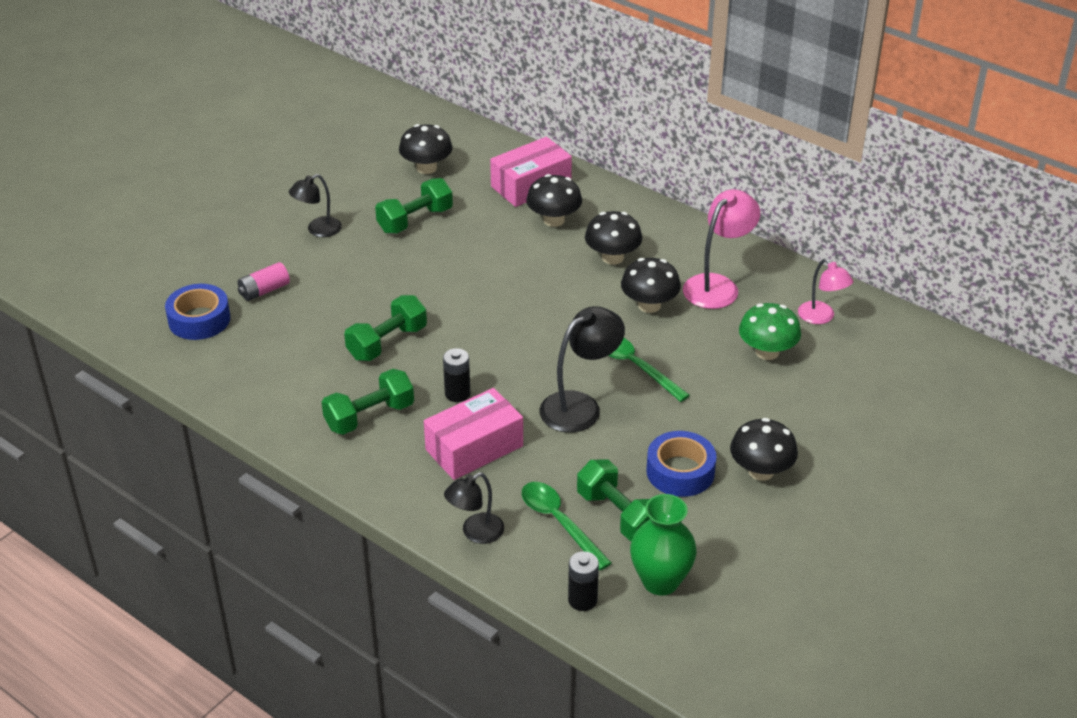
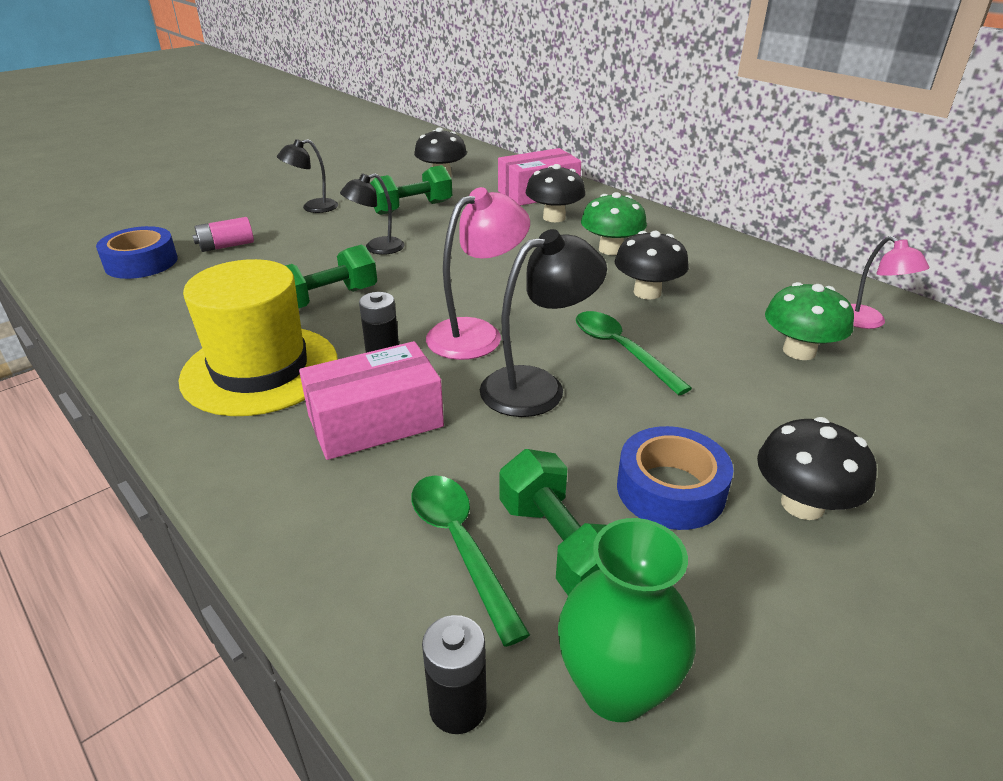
camera: 10 degrees right, 5 degrees down
green dumbbell [322,369,414,435] -> yellow hat [179,259,338,416]
black lamp [444,472,504,544] -> black lamp moved to [340,174,404,255]
black mushroom [585,211,642,265] -> green mushroom [581,192,647,255]
pink lamp [683,189,760,309] -> pink lamp moved to [426,187,530,360]

